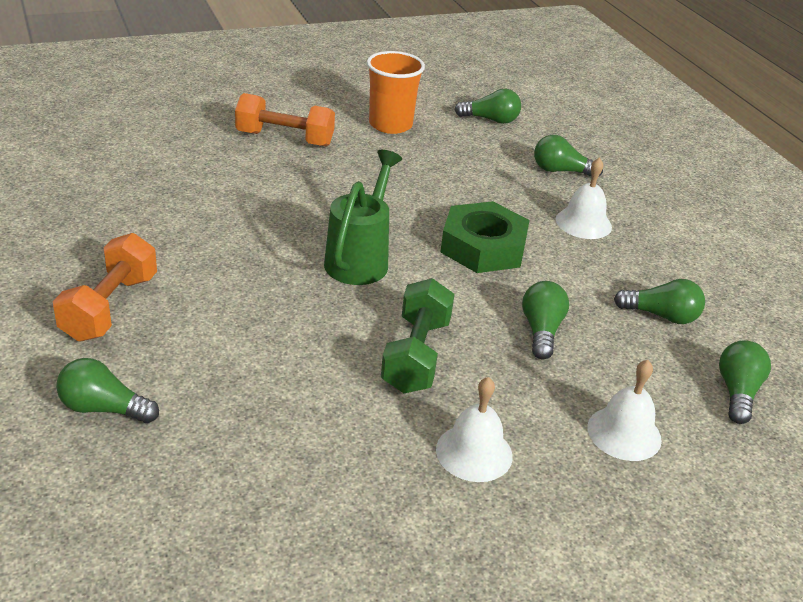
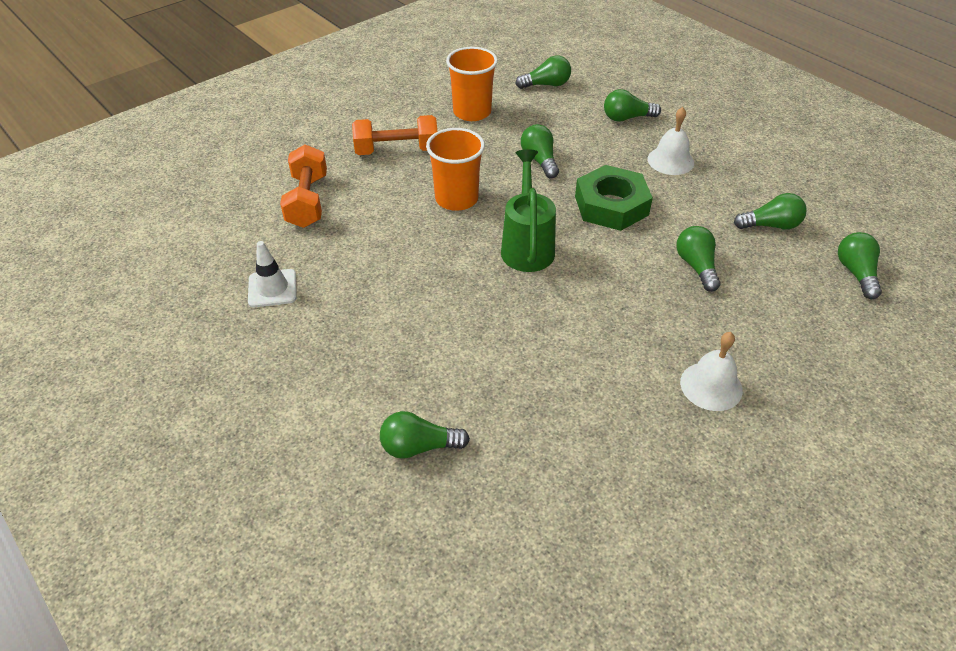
camera: 15 degrees left, 10 degrees up
orange dumbbell [53,233,157,341] -> orange dumbbell moved to [280,144,327,228]
green dumbbell [381,278,455,393] -> none
white bell [587,360,662,461] -> none
none -> white traffic cone [248,241,297,307]
none -> orange cup [426,128,485,211]
none -> green light bulb [521,124,559,178]

